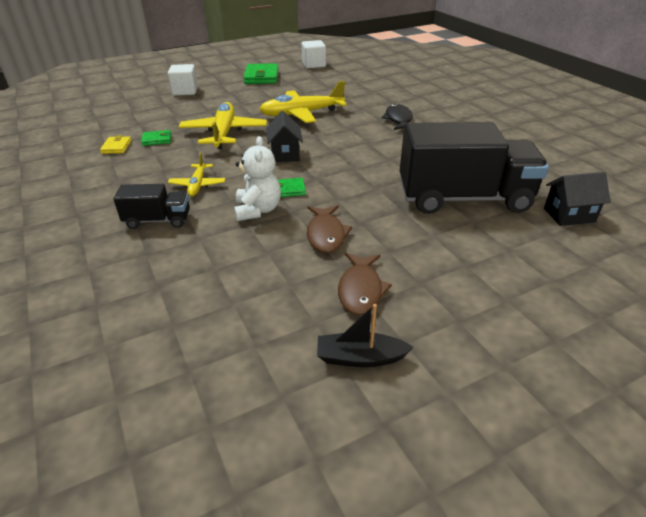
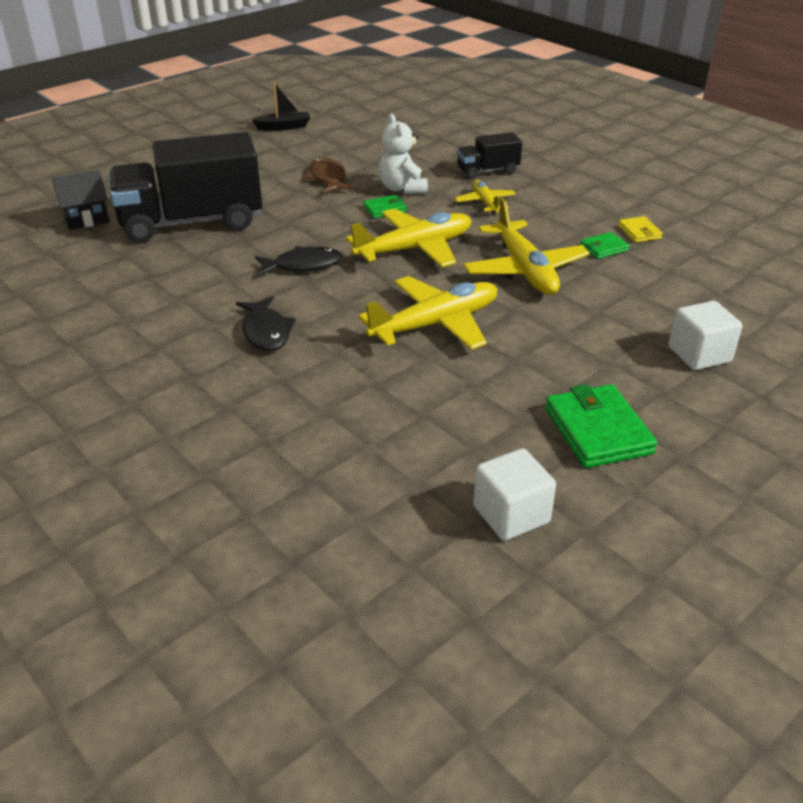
camera: 165 degrees right, 0 degrees up
black house [266,111,303,162] -> yellow plane [346,208,472,267]
brown fish [338,253,392,315] -> none
none -> black fish [255,246,342,276]

